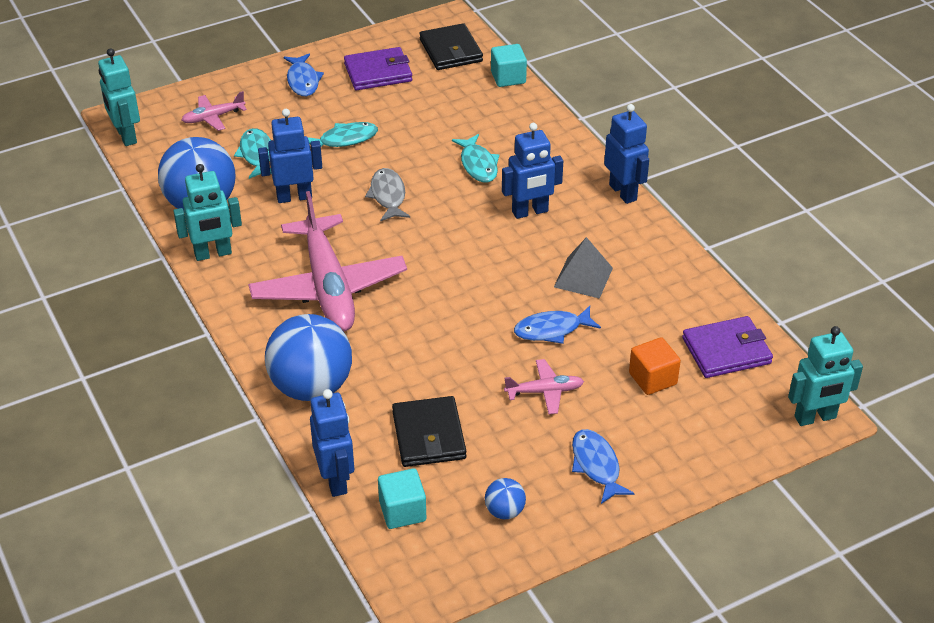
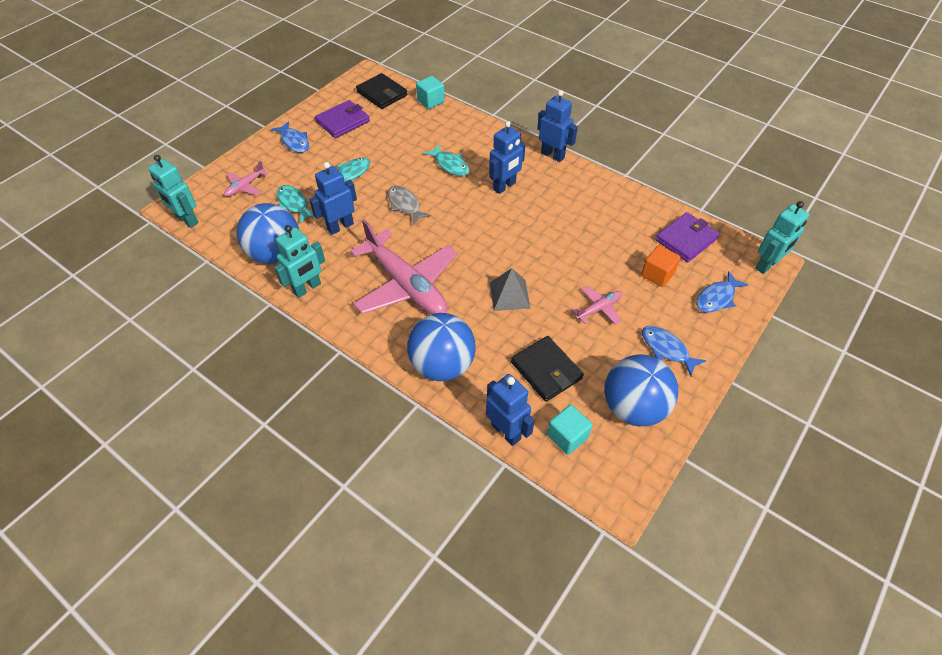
camera: 25 degrees left, 10 degrees up
blue ball [485,478,526,519] -> blue ball [604,354,678,426], size x2.26
blue fish [514,306,601,344] -> blue fish moved to [696,271,748,313]
grey pyramid [554,237,613,299] -> grey pyramid moved to [490,268,530,311]

